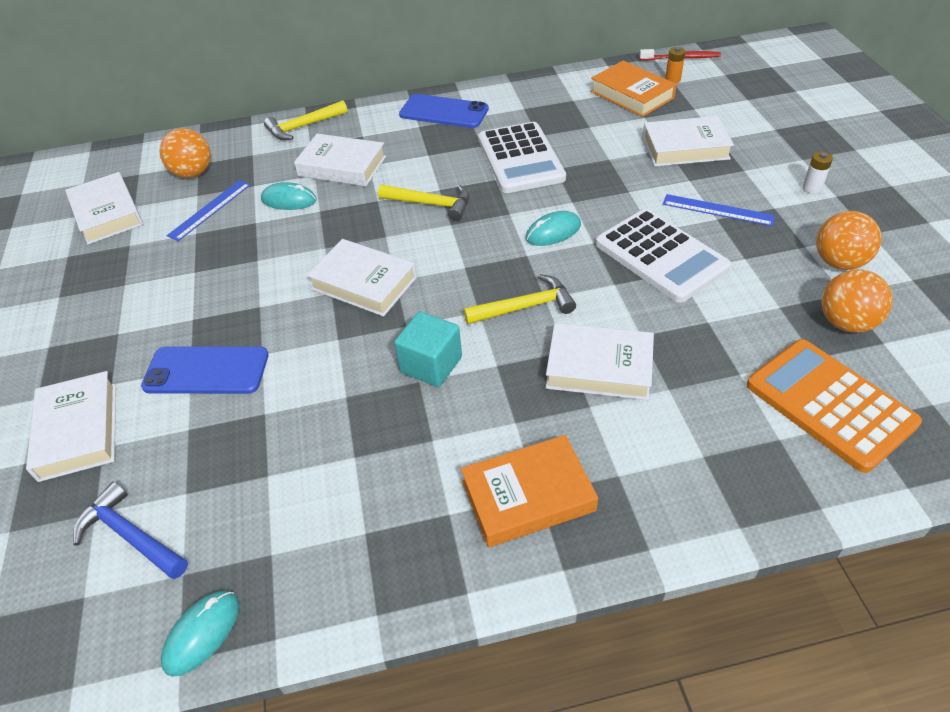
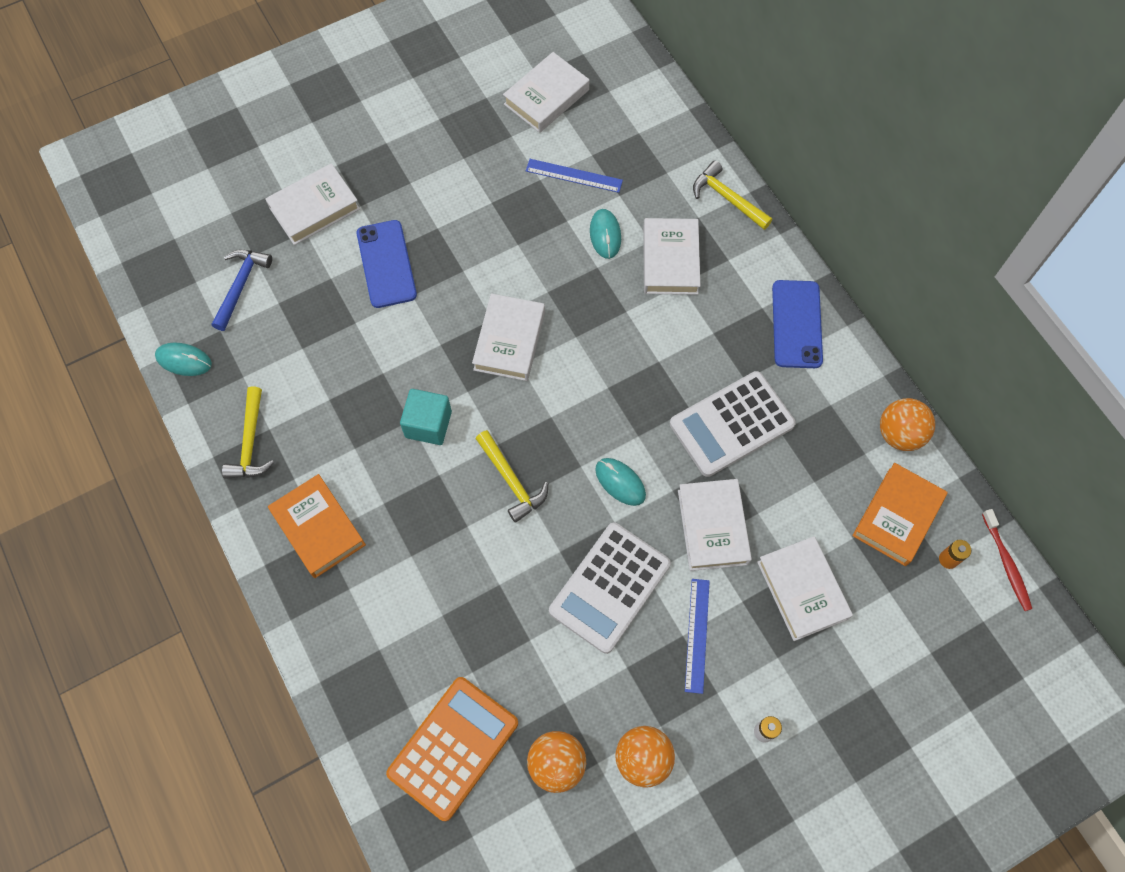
camera: 70 degrees right, 20 degrees up
orange ball [159,128,211,178] -> orange ball moved to [880,398,935,451]
yellow hammer [378,185,469,221] -> yellow hammer moved to [222,387,274,479]
white book [546,323,654,400] -> white book moved to [678,479,752,571]

